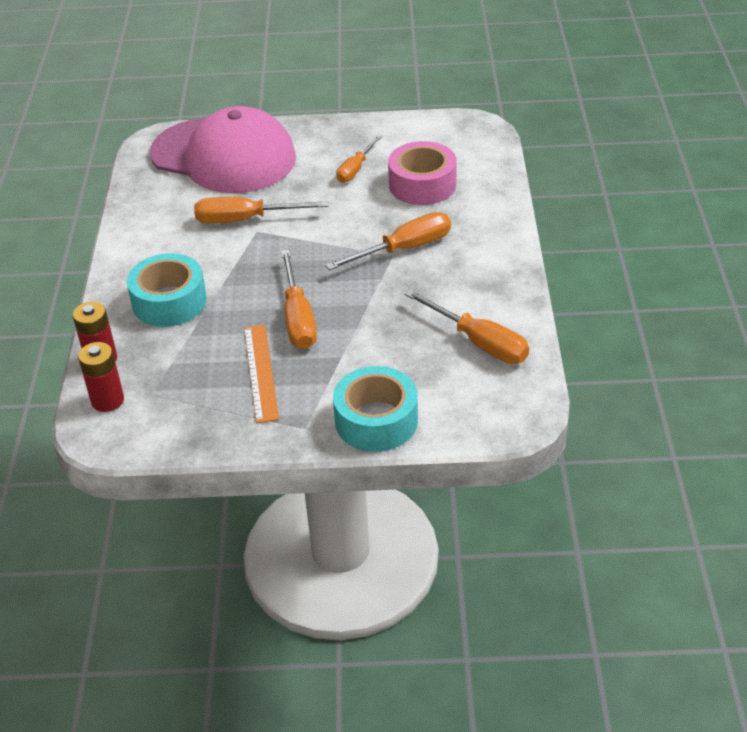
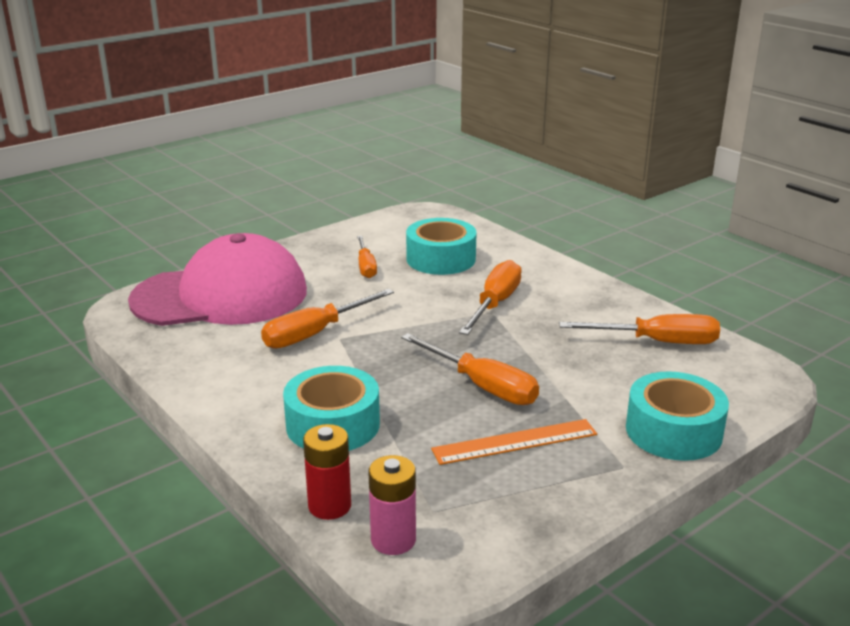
camera: 40 degrees left, 15 degrees down
red battery [78,342,124,412] -> pink battery [368,455,416,555]
orange ruler [244,325,279,423] -> orange ruler turned 60 degrees counterclockwise [431,419,597,465]
pink tape [388,141,456,205] -> turquoise tape [406,218,477,275]

